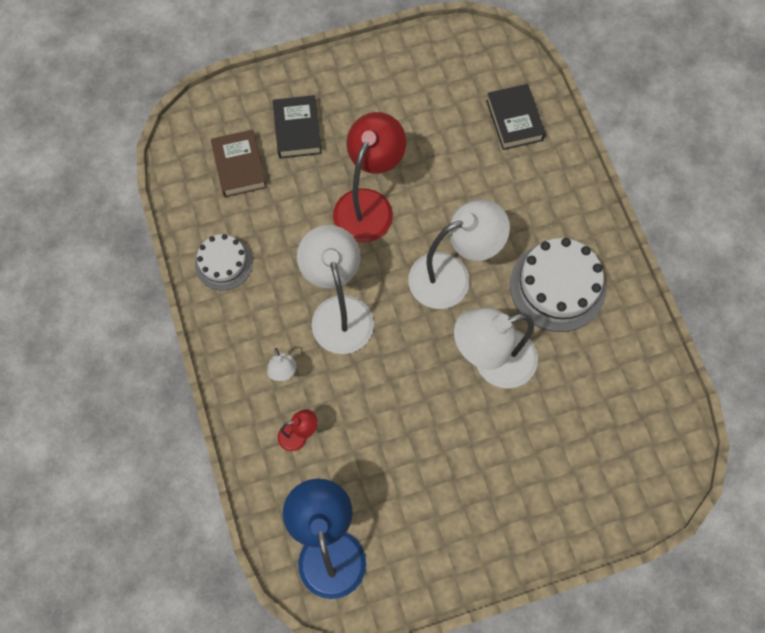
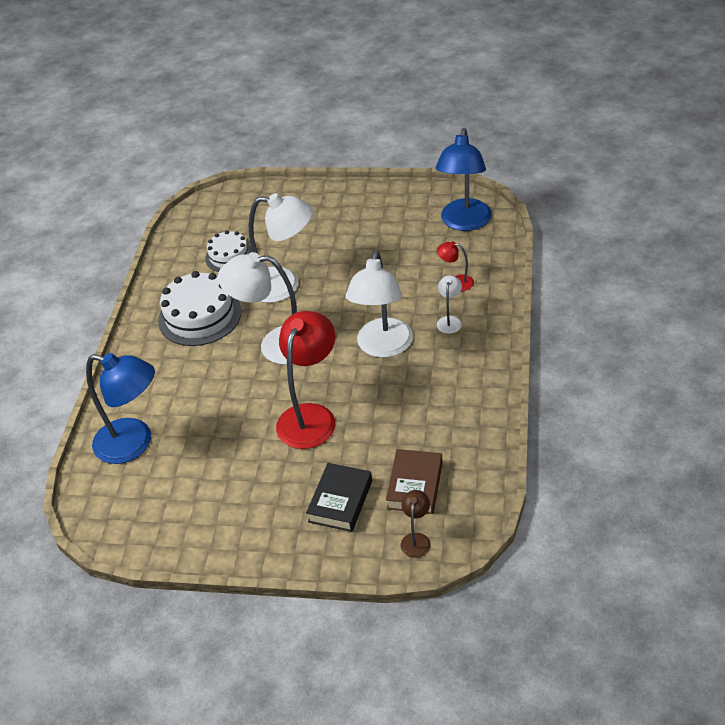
camera: 150 degrees left, 25 degrees down
white cake [195,234,253,291] -> white cake moved to [205,230,253,272]
red lamp [333,112,406,243] -> red lamp turned 150 degrees clockwise [276,311,335,449]
black book [486,84,546,150] -> blue lamp [86,353,155,464]
none -> brown lamp [401,490,431,558]

